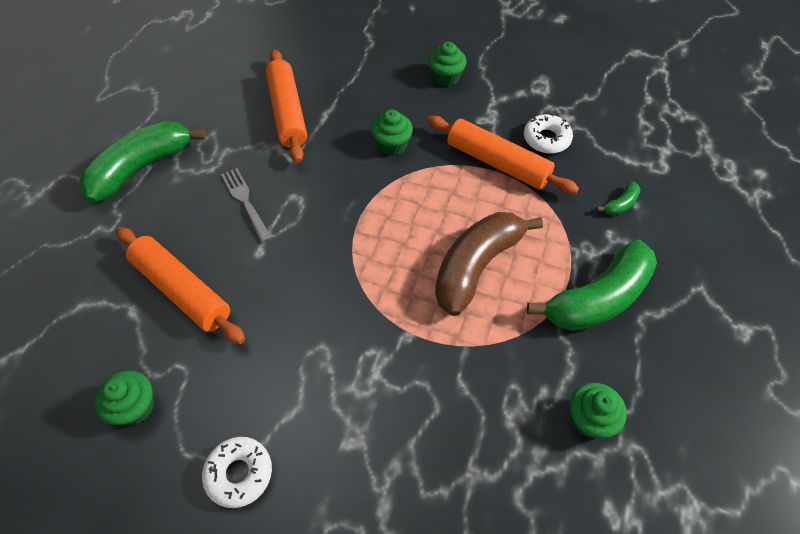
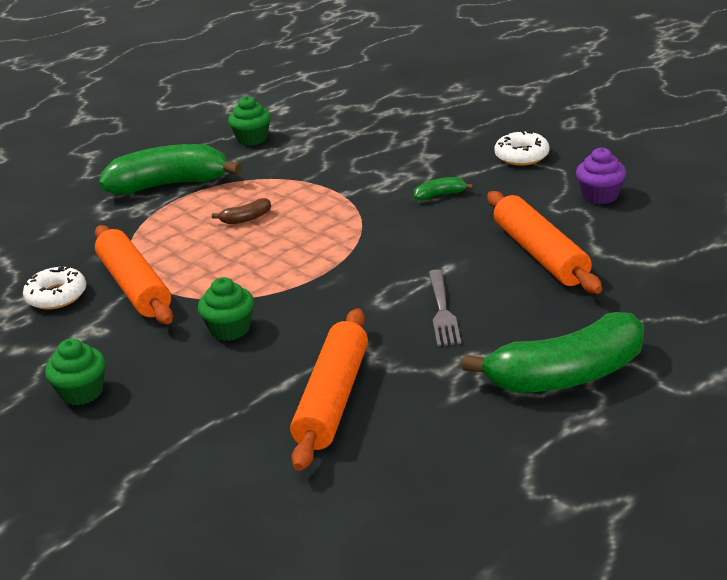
camera: 150 degrees left, 25 degrees down
green cupcake [94,371,154,425] -> purple cupcake [576,147,626,204]
brown banana [435,212,543,316] -> brown banana [212,198,271,224], size x0.41
green banana [597,182,641,215] -> green banana moved to [414,177,474,200]

